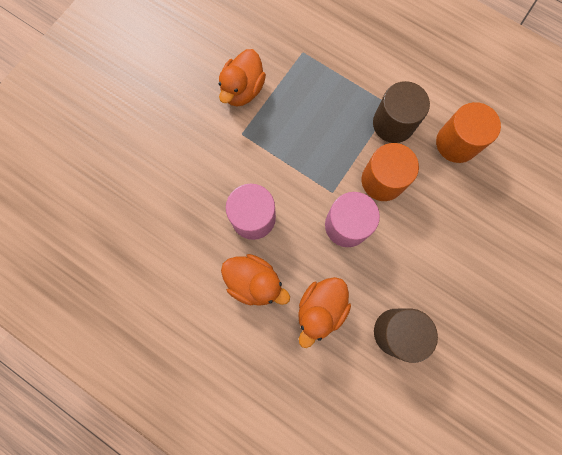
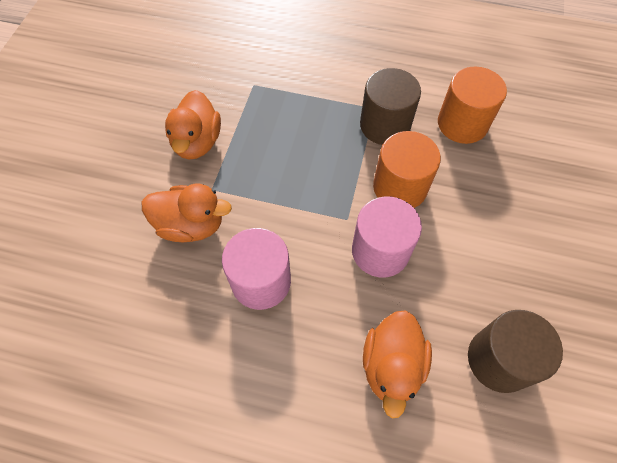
camera: 20 degrees left, 15 degrees down
orange duck [221,254,290,306] -> orange duck moved to [142,184,232,242]

